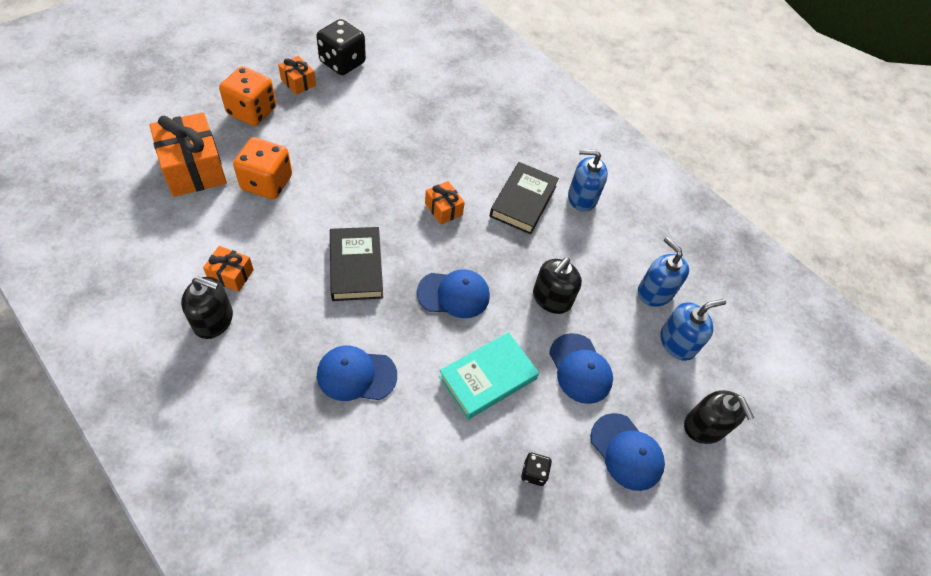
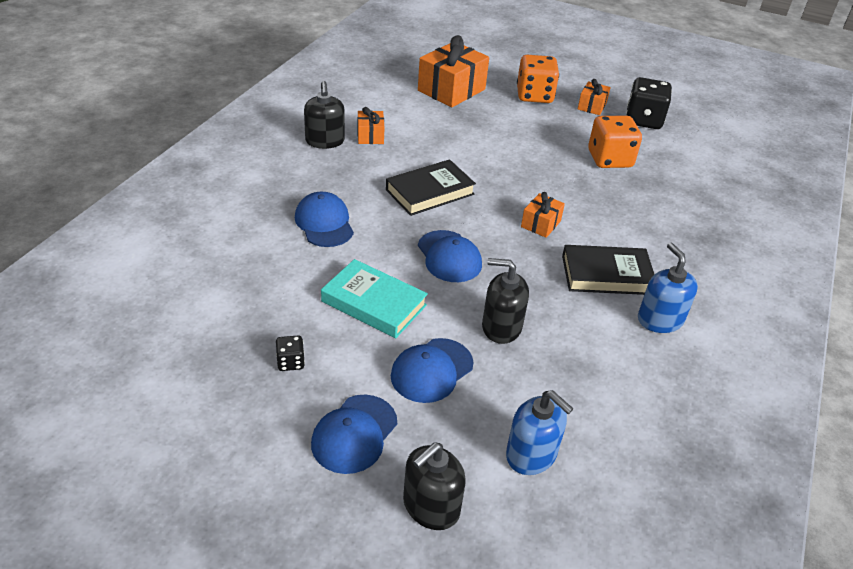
camera: 70 degrees right, 15 degrees down
orange dice [233,137,292,199] -> orange dice moved to [588,116,642,168]
blue soap dispenser [638,237,689,307] -> none

